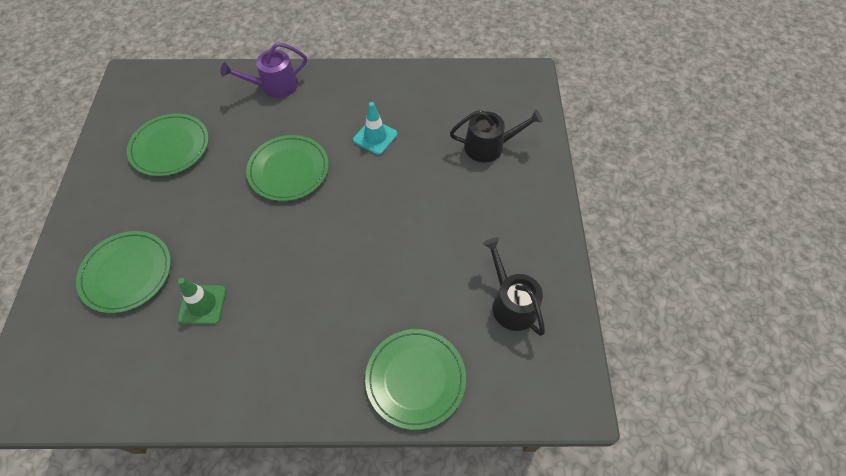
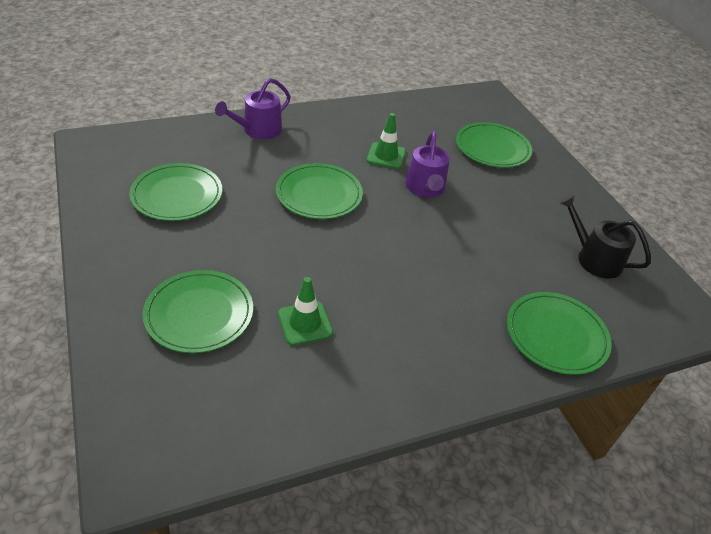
camera: 25 degrees left, 15 degrees down
turquoise traffic cone [353,102,398,155] -> green traffic cone [366,113,406,169]
black watering can [450,109,543,162] -> green plate [456,122,532,168]
none -> purple watering can [405,131,450,198]

